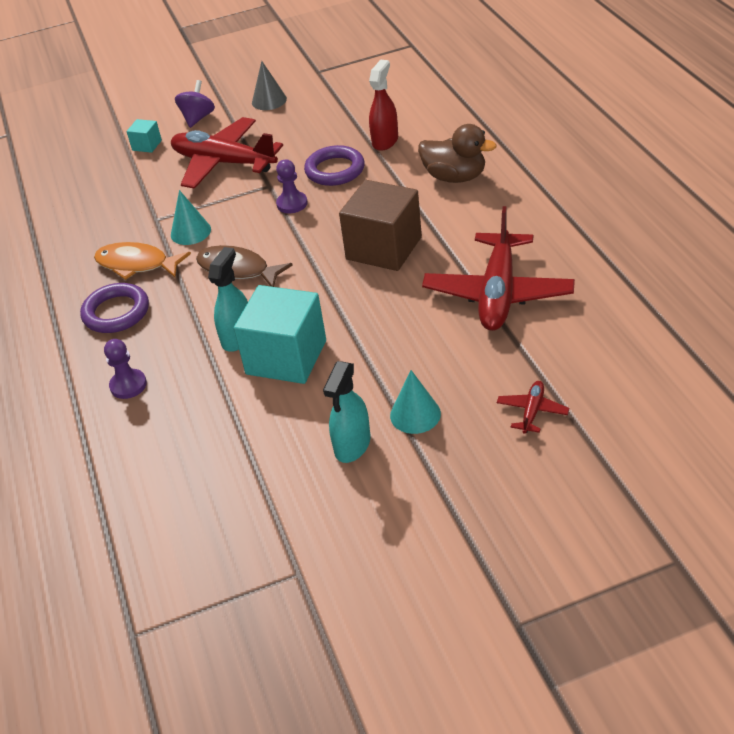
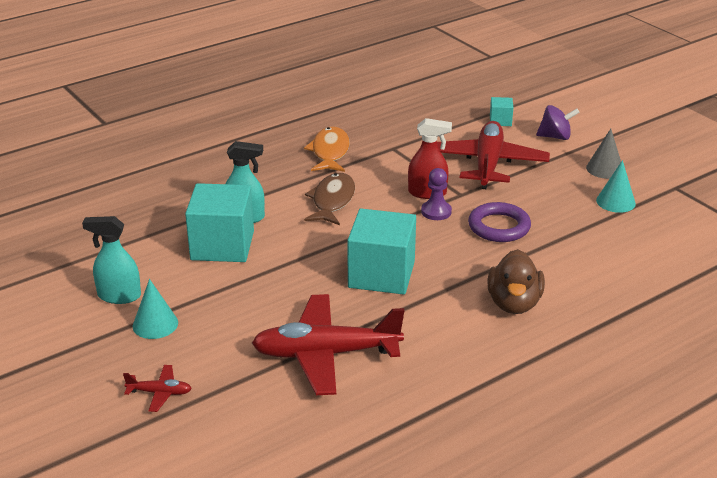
camera: 70 degrees right, 10 degrees down
purple ring [80,283,149,333] -> none
purple pawn [104,339,147,399] -> none
turquoise cone [171,190,211,245] -> turquoise cone moved to [596,160,636,213]
brown cube [339,180,422,271] -> turquoise cube [347,209,416,295]
red spray bottle [369,60,398,151] -> red spray bottle moved to [408,118,452,199]

